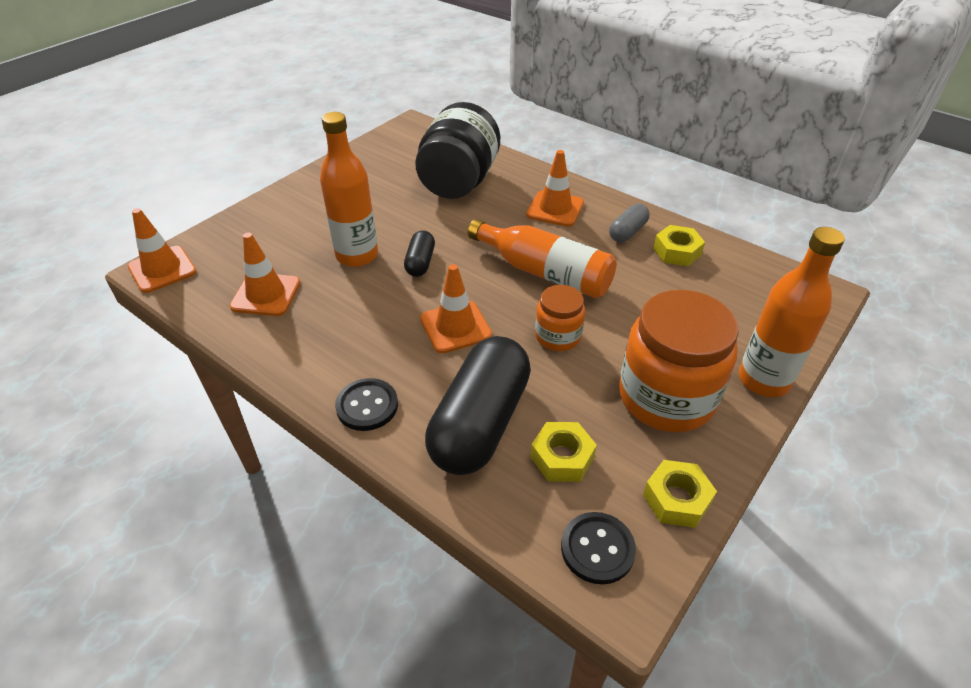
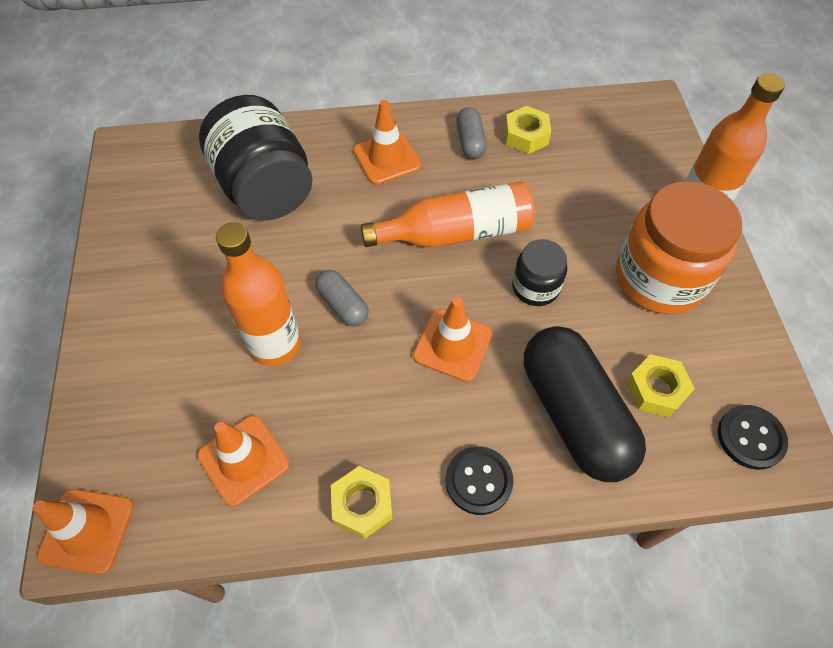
camera: 45 degrees left, 15 degrees up
black capsule [404,230,435,277] -> grey capsule [315,270,369,326]
orange jar [535,285,585,351] -> black jar [512,239,567,306]
yellow nut [643,460,717,528] -> yellow nut moved to [331,466,392,539]

